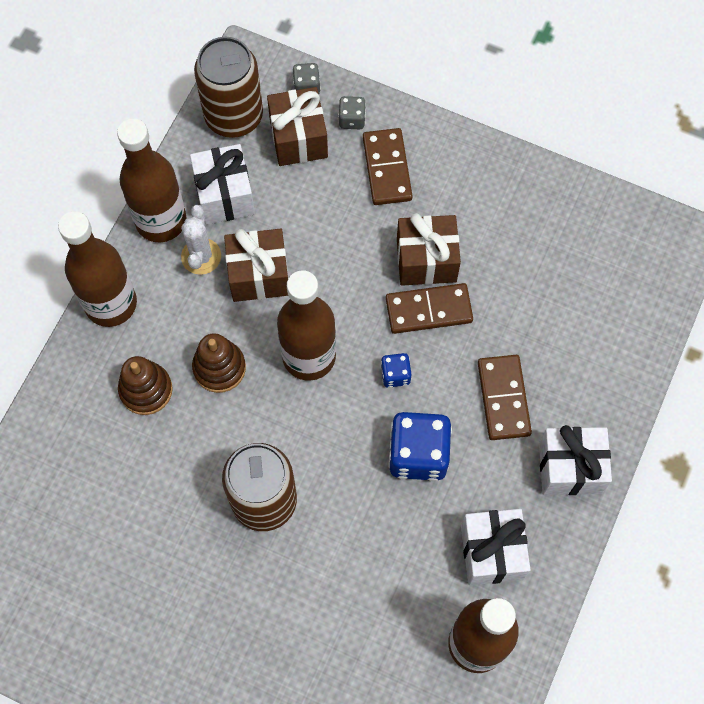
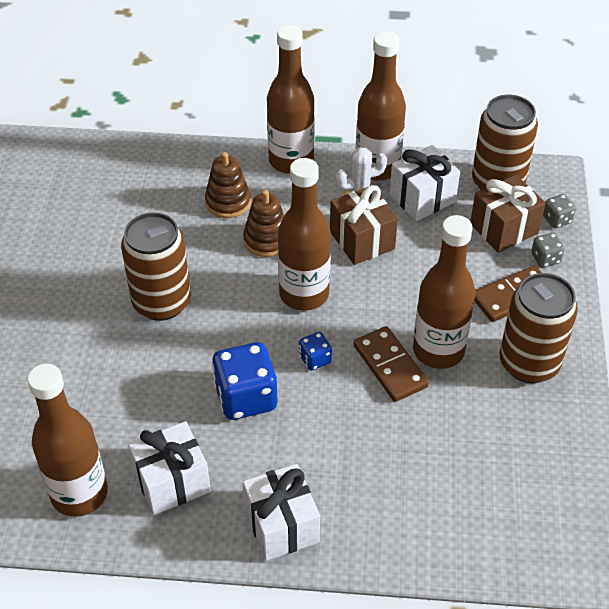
camera: 70 degrees right, 20 degrees down
brown gift [397,213,461,286] -> brown bottle [413,215,476,369]
brown domino [478,355,532,440] -> none
none -> brown can [500,273,578,383]

